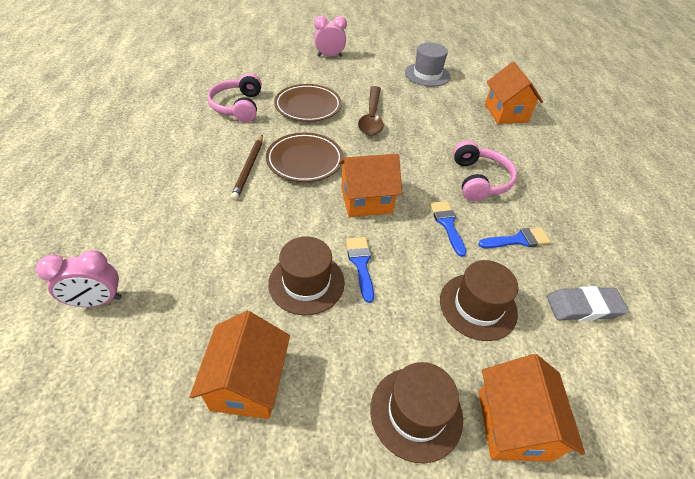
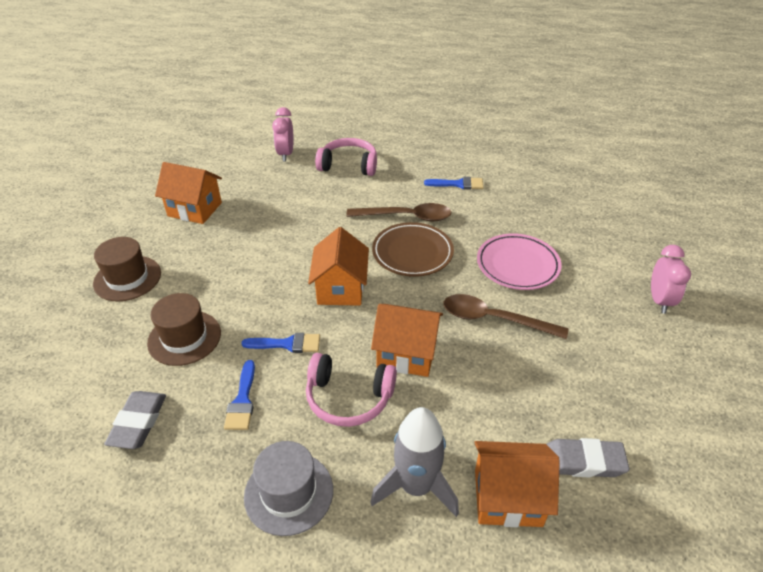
camera: 105 degrees right, 5 degrees down
pink headphones [207,73,262,122] -> pink headphones moved to [315,138,377,176]
brown pencil [231,135,263,201] -> brown spoon [347,203,452,221]
brown hat [268,236,345,315] -> none
brown plate [274,84,342,122] -> pink plate [477,233,562,290]
blue brush [346,237,374,303] -> blue brush moved to [424,177,484,190]
grey hat [405,43,450,87] -> grey hat moved to [244,441,333,536]
orange house [479,354,585,462] -> orange house moved to [371,304,443,377]
none -> grey rocket [370,407,459,517]
none -> grey eraser [547,438,630,477]

